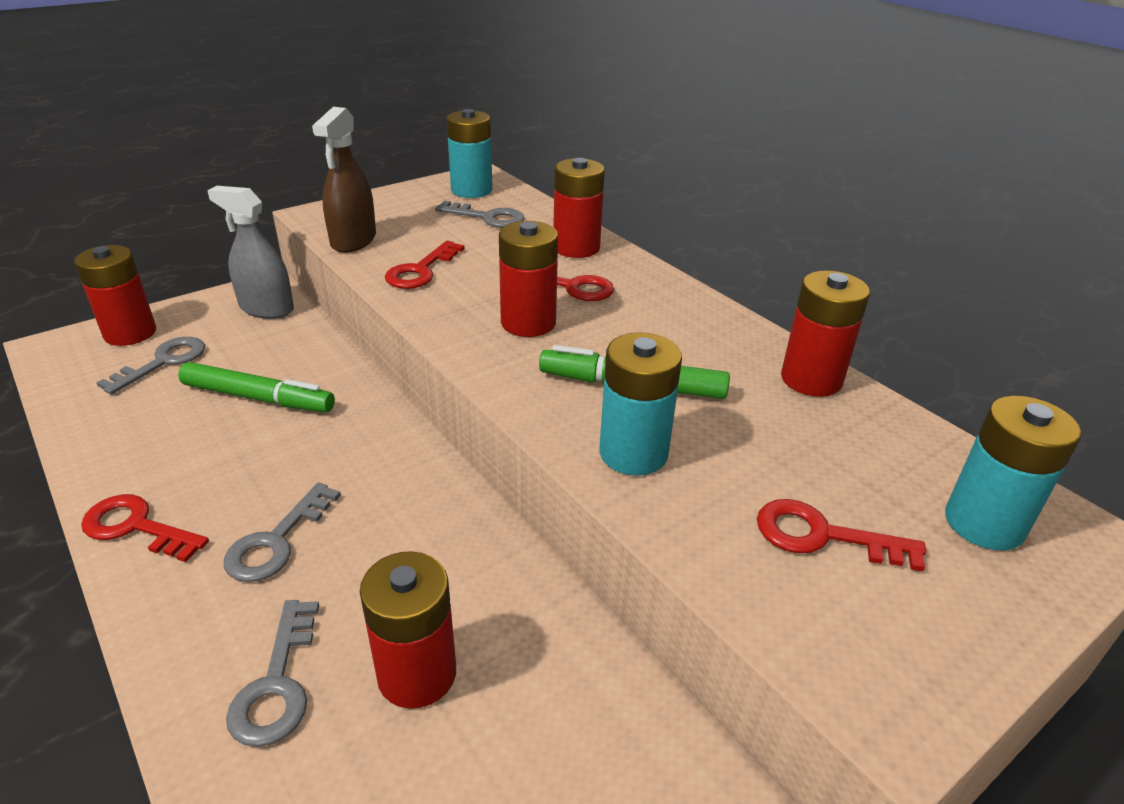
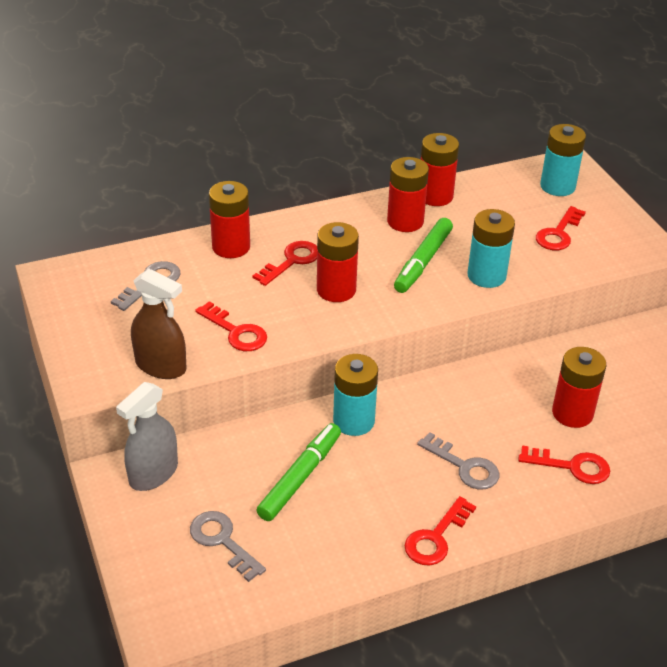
camera: 75 degrees left, 5 degrees up
red battery [74,245,156,346] -> red battery moved to [387,157,429,232]
grey key [226,600,319,747] -> red key [518,446,610,484]
turquoise battery [447,109,493,198] -> turquoise battery moved to [333,354,378,436]

